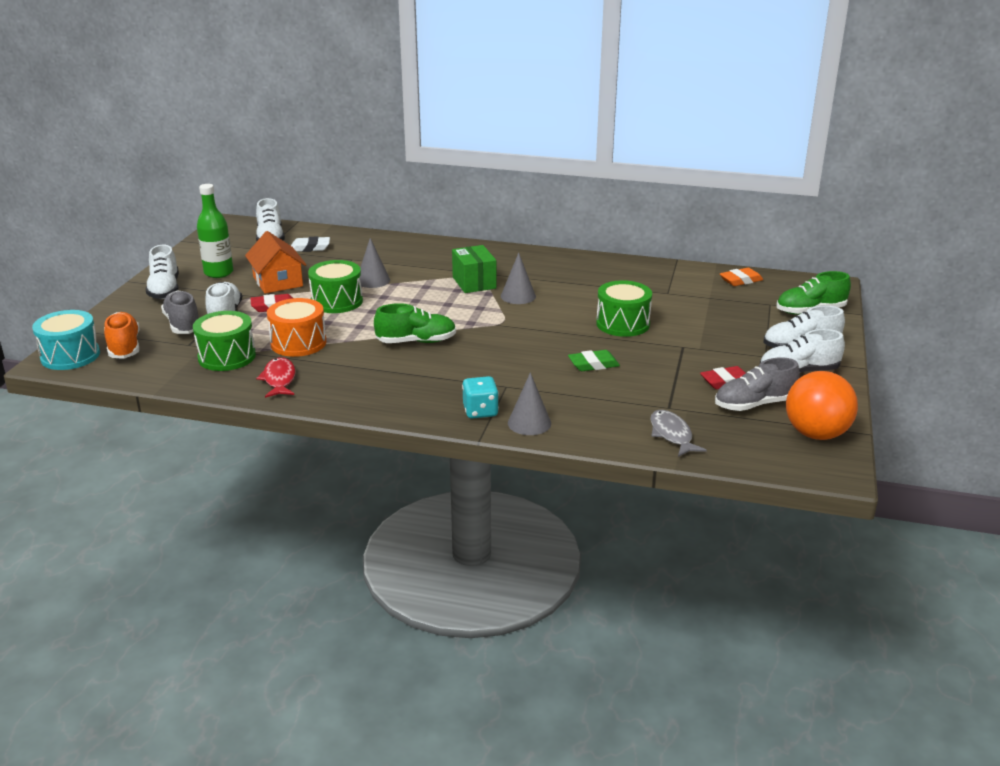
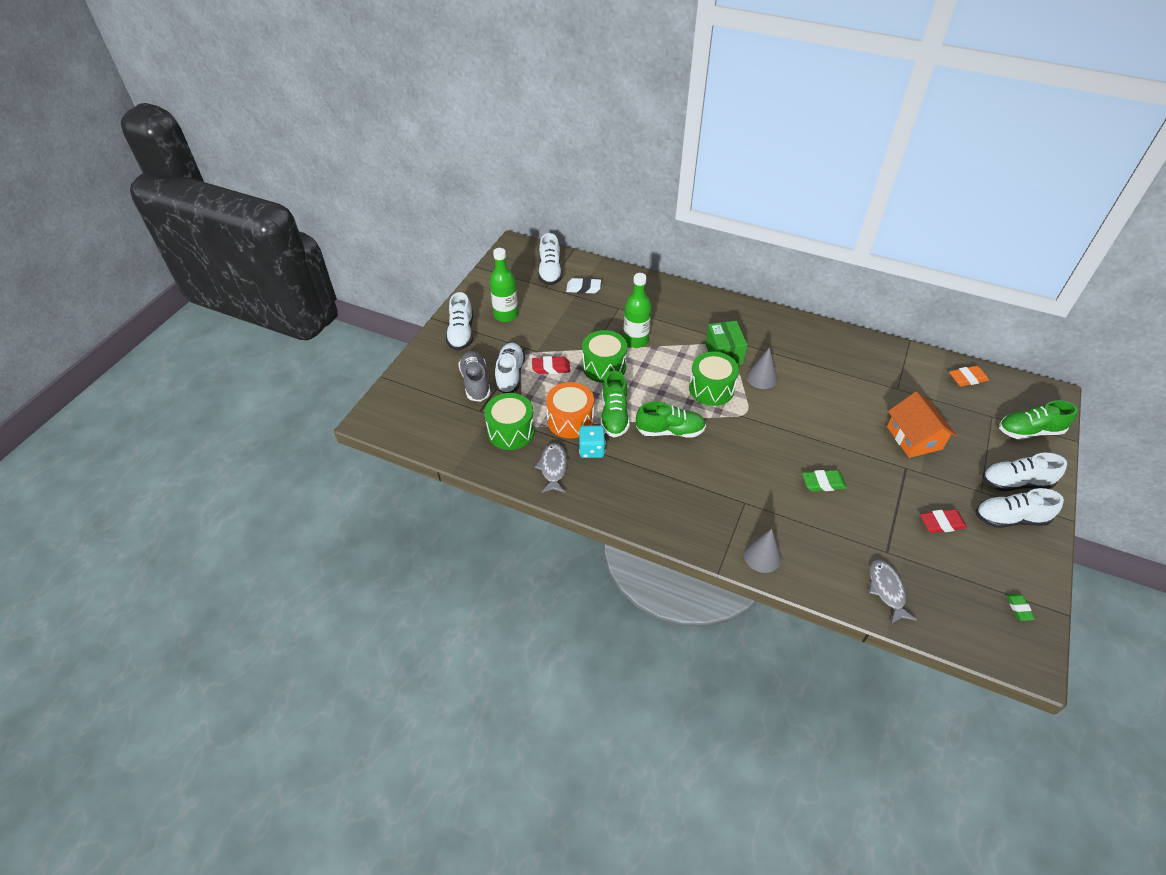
camera: 10 degrees right, 20 degrees up
turquoise drum [32,310,100,370] -> none
orange shoe [104,312,140,359] -> none
orange house [245,231,307,294] -> orange house moved to [887,391,957,458]
red fish [256,357,295,398] -> grey fish [535,443,567,493]
grey cone [360,238,390,288] -> green bottle [623,273,652,348]
turquoise dice [462,376,499,419] -> turquoise dice moved to [579,425,606,458]
green drum [596,280,652,337] -> green drum moved to [689,352,739,406]
grey shoe [715,357,800,411] -> none
orange ball [786,371,858,440] -> green eraser [1006,594,1035,621]
none -> green shoe [601,371,630,437]

